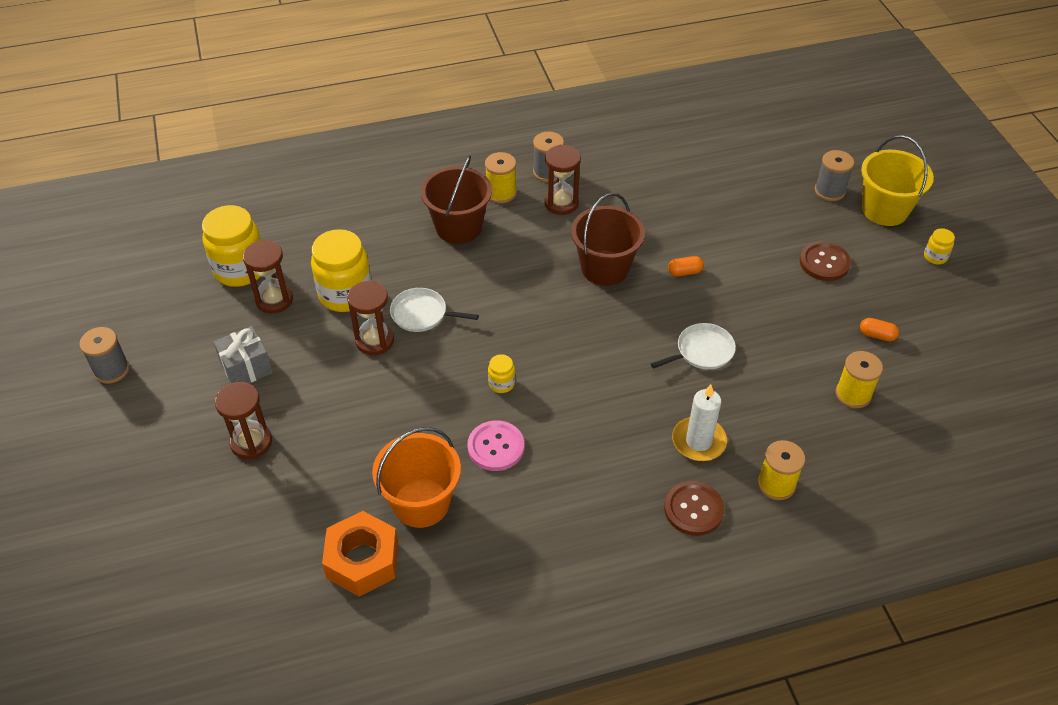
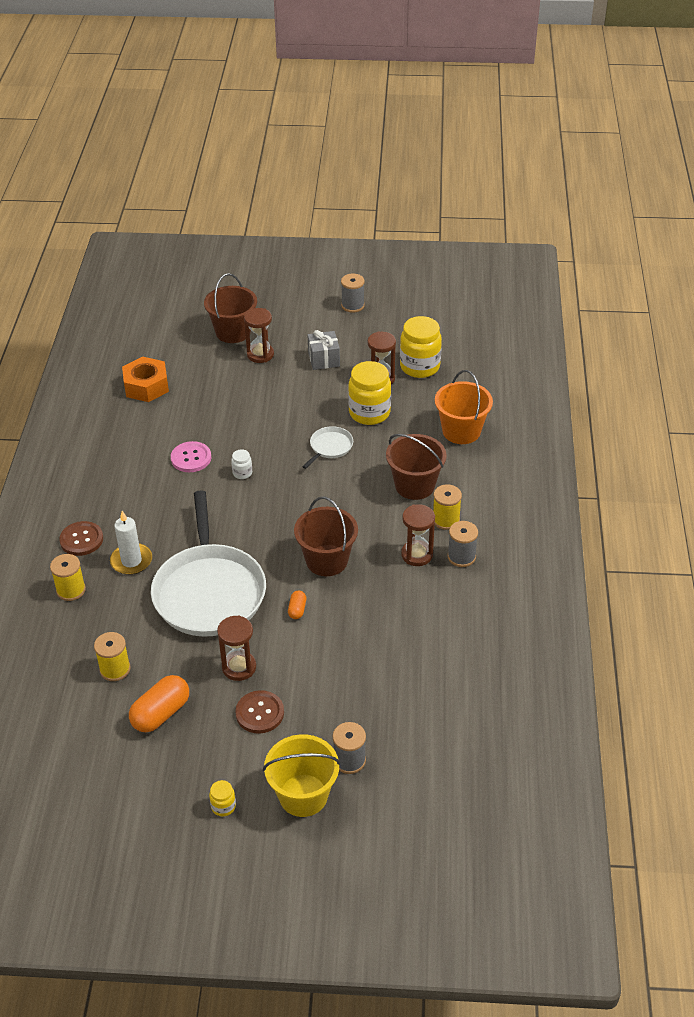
camera: 110 degrees right, 5 degrees down
brown hourglass [347,281,394,355] -> brown hourglass moved to [217,615,256,681]
orange bucket [372,427,461,528] -> orange bucket moved to [435,370,493,444]
yellow jar [488,354,515,393] -> white jar [231,449,252,479]
white pan [651,323,736,370] -> white pan [151,490,266,637], size x2.36
orange capsule [860,318,899,342] -> orange capsule [129,675,189,732], size x1.99
none -> brown bucket [204,273,257,343]

